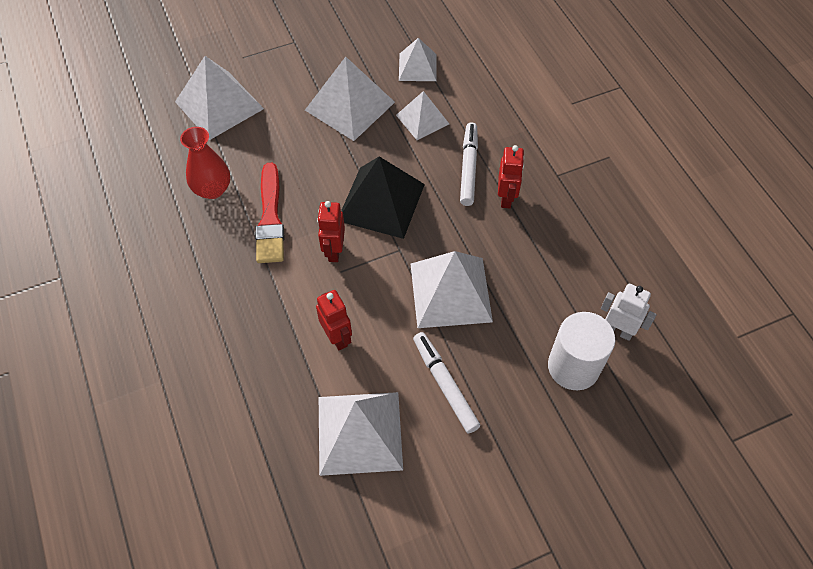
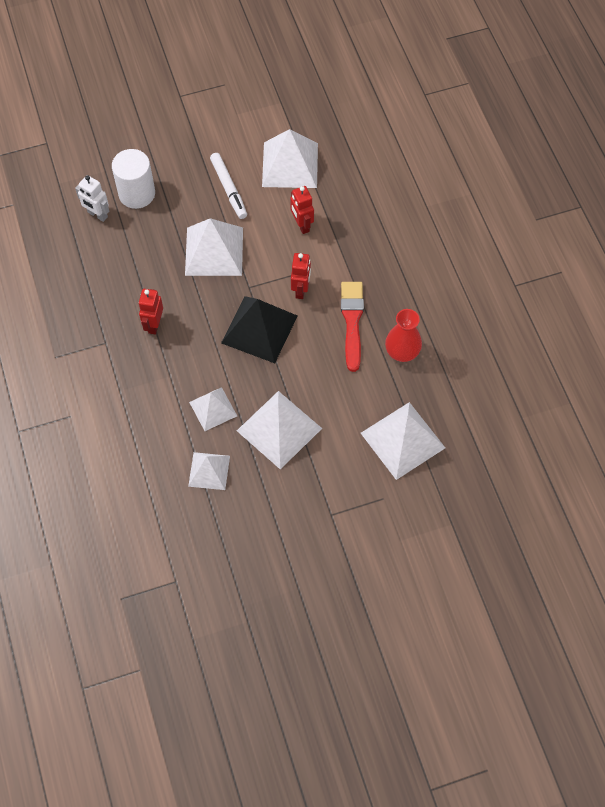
camera: 175 degrees left, 5 degrees up
white marker [460,122,478,206] -> none

